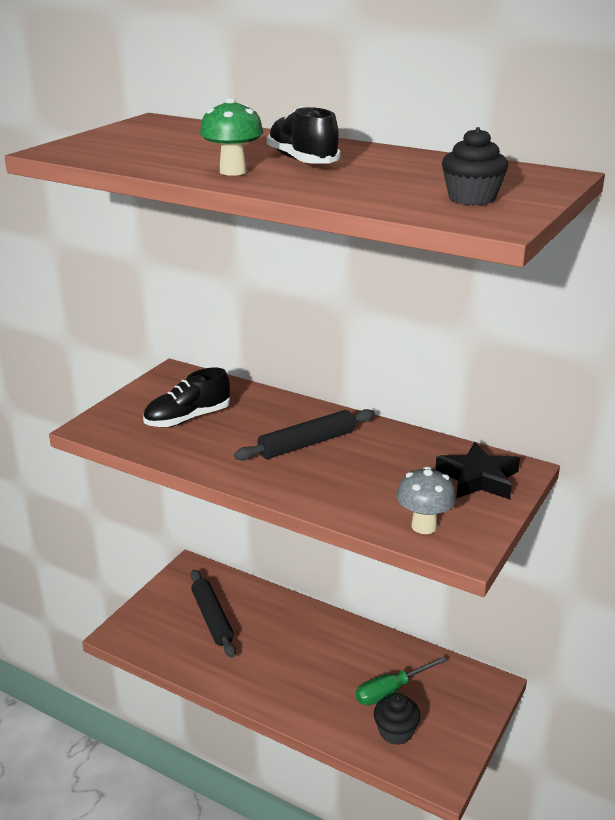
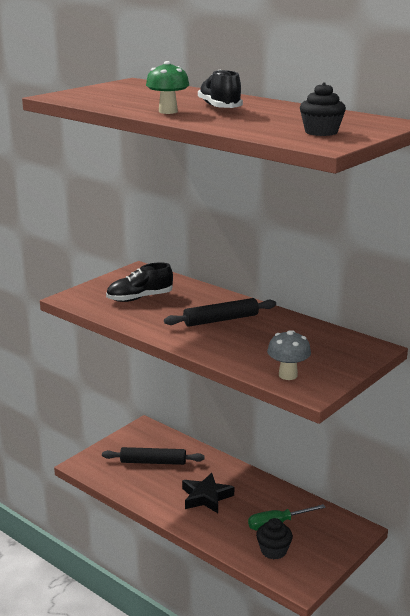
camera: 10 degrees right, 5 degrees down
black rolling pin [191,570,236,658] -> black rolling pin turned 75 degrees counterclockwise [102,447,205,465]
black star [435,442,520,499] -> black star moved to [182,473,234,513]

